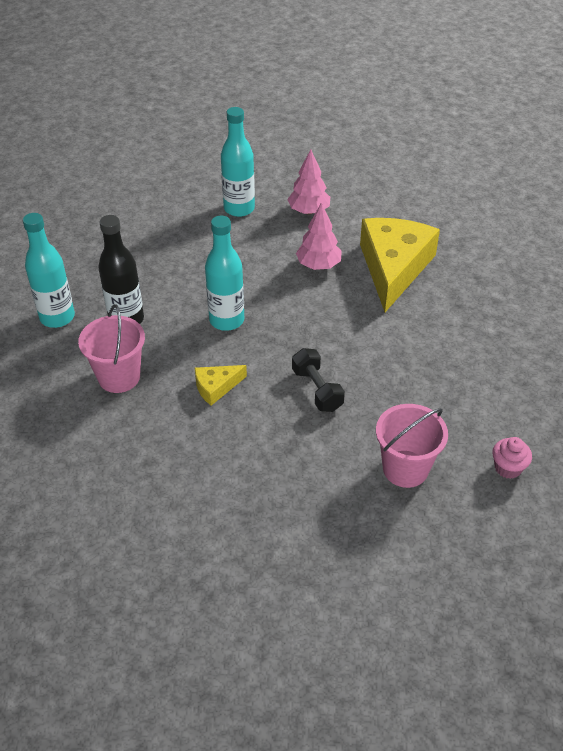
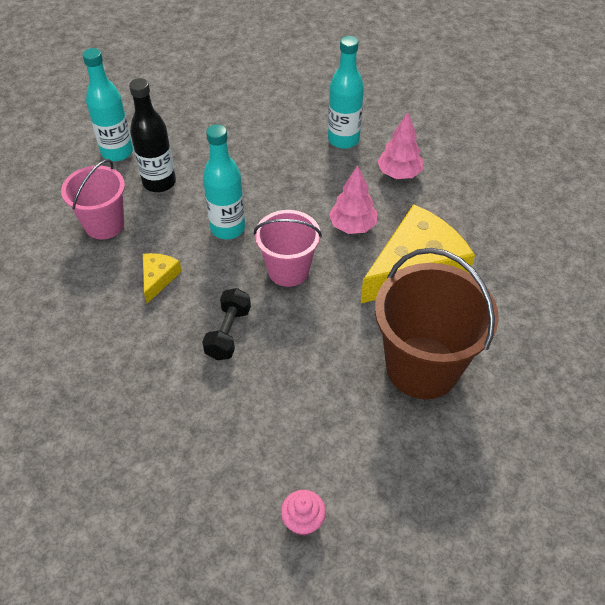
camera: 40 degrees right, 5 degrees up
yellow cheese [195,365,247,406] -> yellow cheese turned 90 degrees clockwise [143,253,182,304]
pink bucket [376,404,448,488] -> pink bucket moved to [254,210,322,287]
none -> brown bucket [375,248,499,399]

